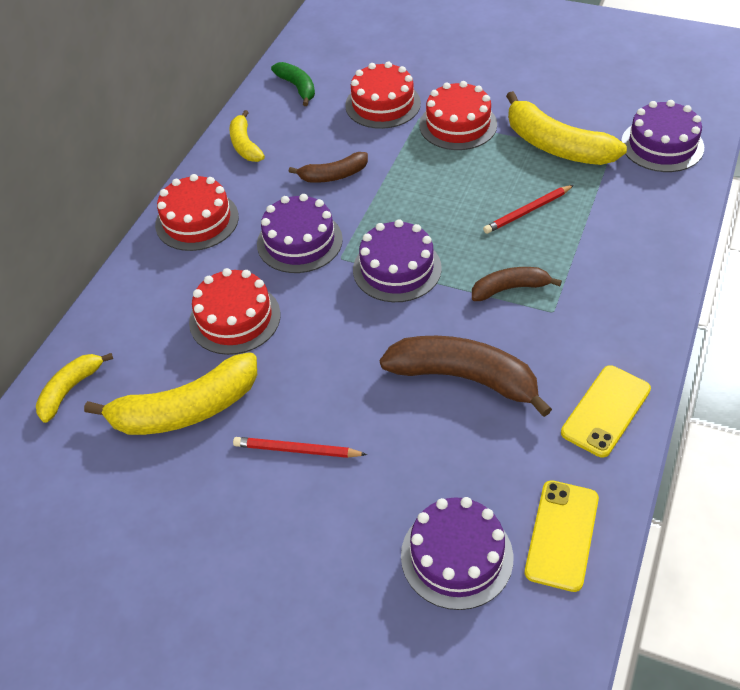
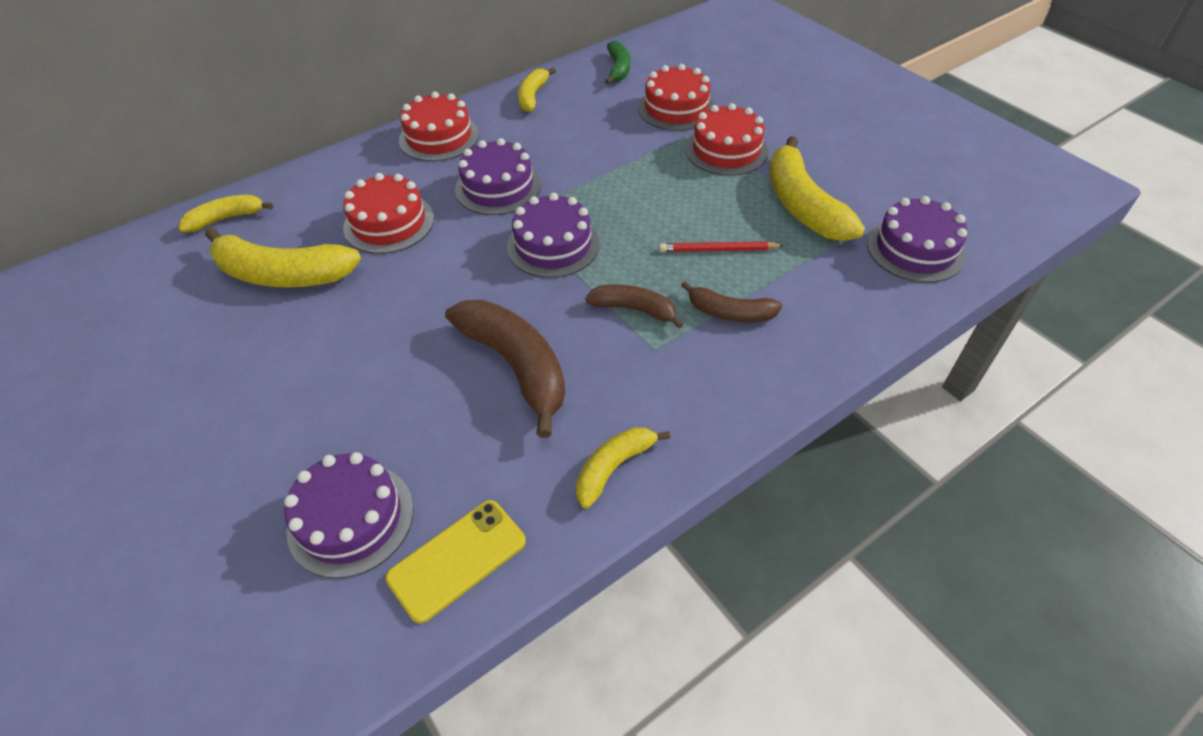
camera: 30 degrees right, 0 degrees up
red pencil [233,437,367,458] -> none
brown banana [288,152,368,183] -> brown banana moved to [681,281,782,322]
yellow phone [561,365,651,457] -> yellow banana [576,427,670,509]

